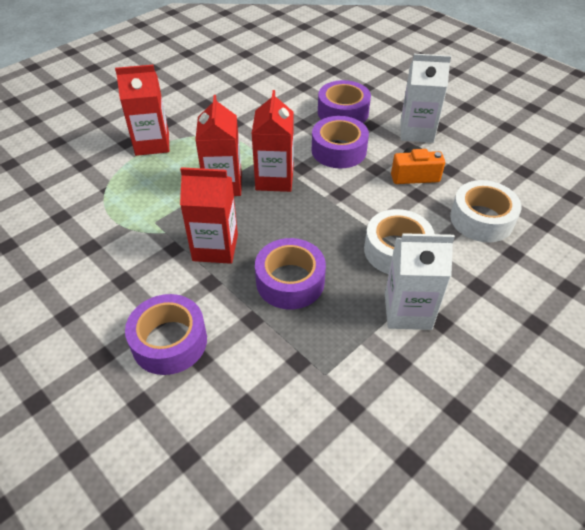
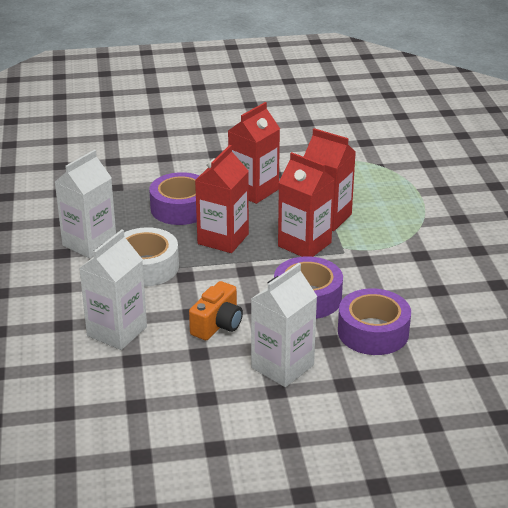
camera: 125 degrees right, 15 degrees down
red carton [115,65,169,156] -> red carton moved to [195,145,249,253]
purple tape [125,294,207,375] -> none
white tape [450,180,522,242] -> white carton [79,230,147,350]

